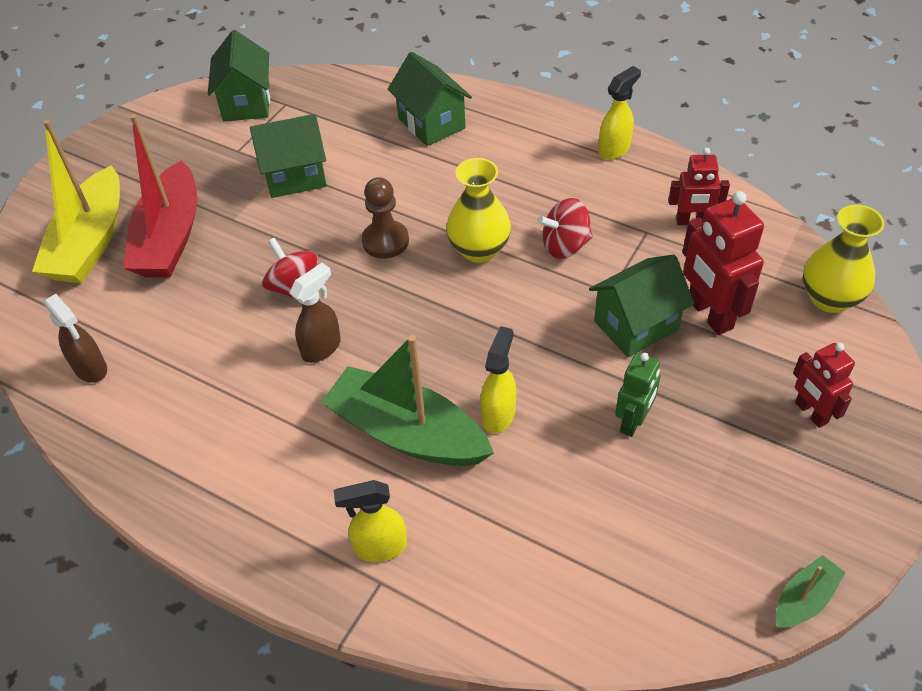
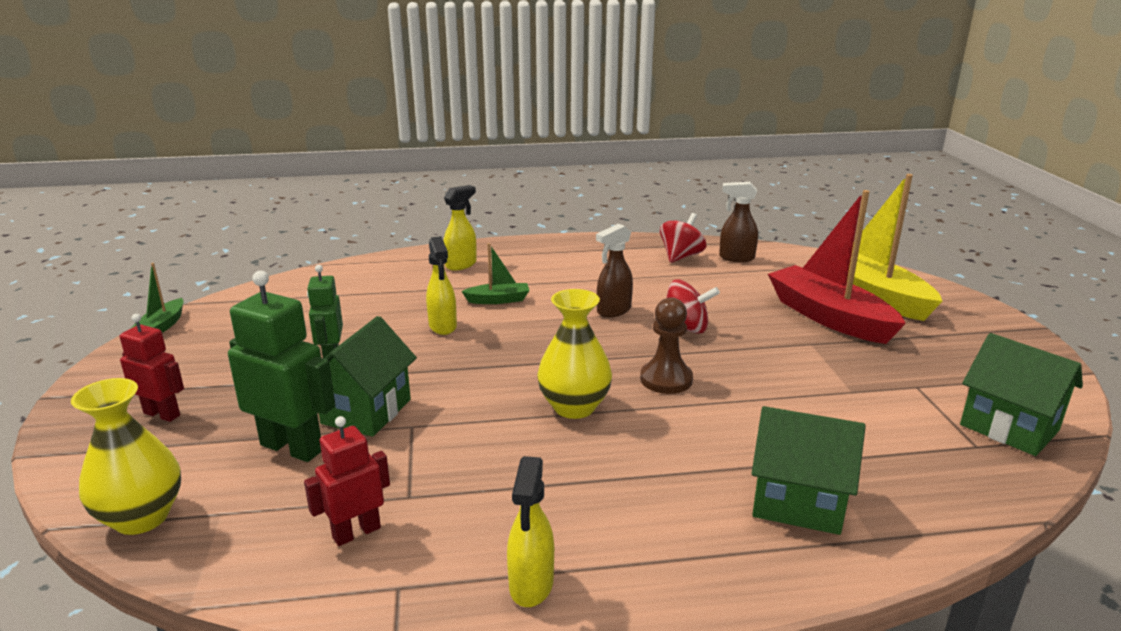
camera: 140 degrees right, 25 degrees down
green house [250,114,327,198] -> none
brown spray bottle [289,263,341,363] -> brown spray bottle turned 45 degrees clockwise [596,224,633,317]
green boat [321,335,494,466] -> green boat [461,243,530,304], size x0.47
red spinning top [538,198,593,259] -> red spinning top moved to [660,213,706,263]
red robot [682,191,764,335] -> green robot [228,271,335,462]

